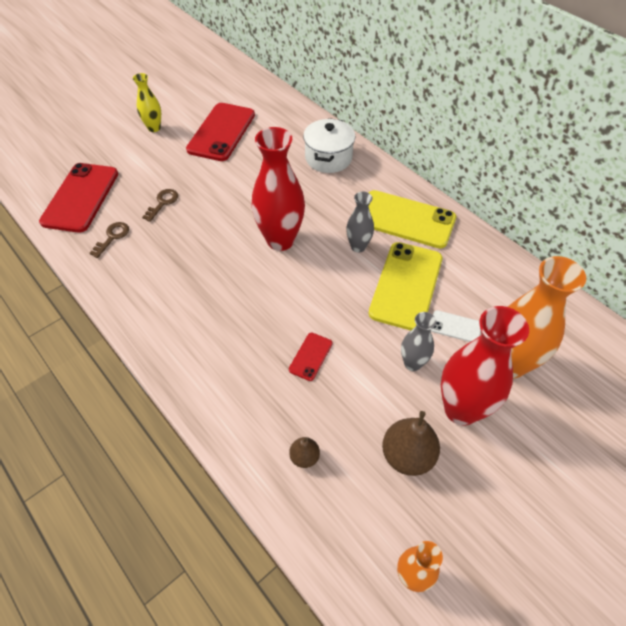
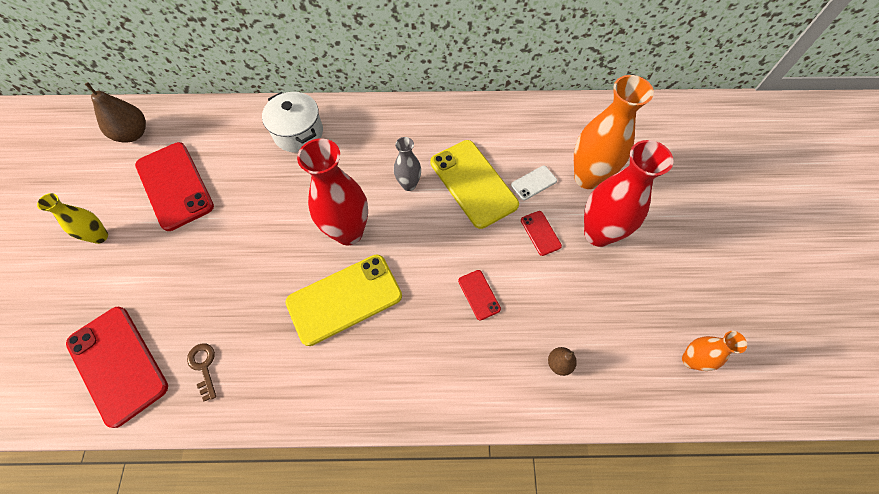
camera: 50 degrees left, 10 degrees up
brown key [142,189,178,222] -> none
yellow phone [368,190,456,248] -> yellow phone moved to [286,254,402,346]
brown pear [382,411,440,476] -> brown pear moved to [85,82,146,142]
grey vase [401,312,437,371] -> red phone [521,211,562,256]

